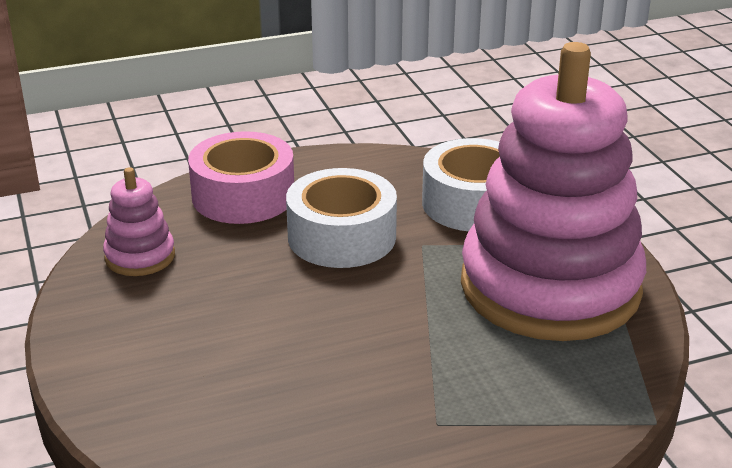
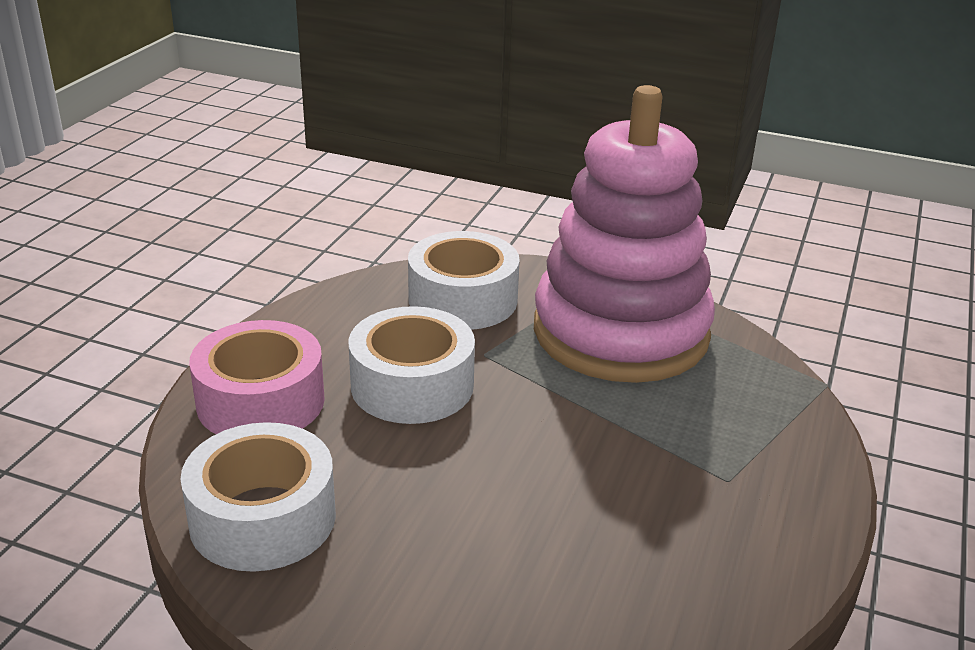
camera: 50 degrees left, 0 degrees up
pink stacking toy [103,167,175,276] -> white tape [180,422,336,572]

